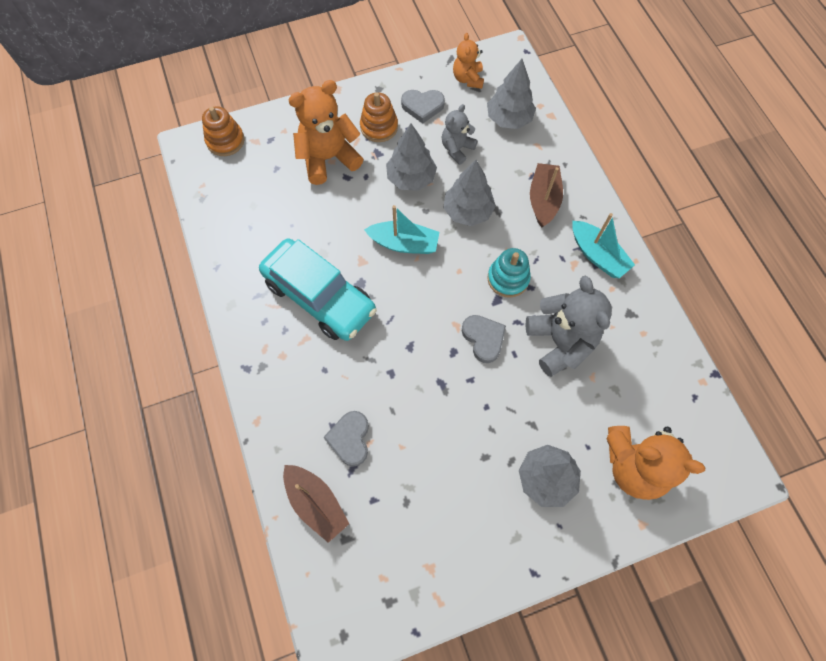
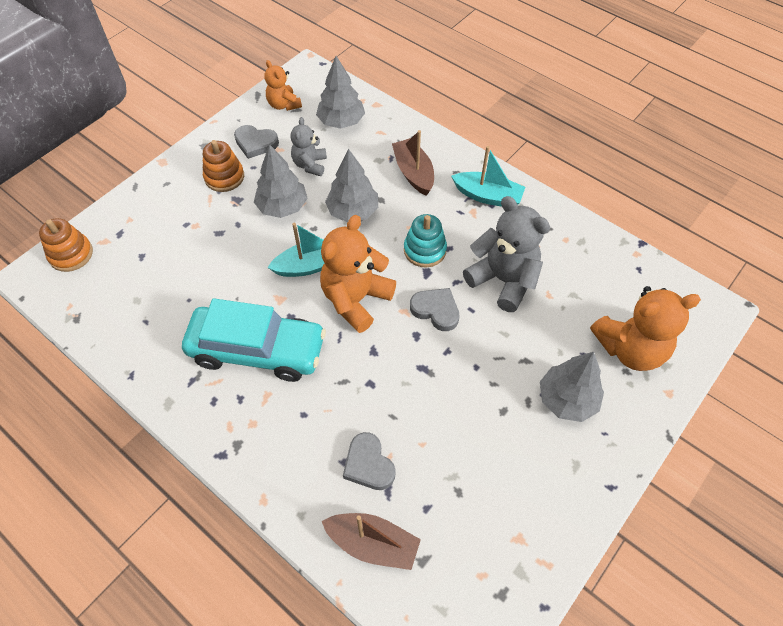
camera: 30 degrees left, 10 degrees down
orange teddy bear [288,80,363,185] -> orange teddy bear moved to [320,215,396,333]
grey heart [401,90,445,124] -> grey heart turned 45 degrees clockwise [234,125,279,159]

